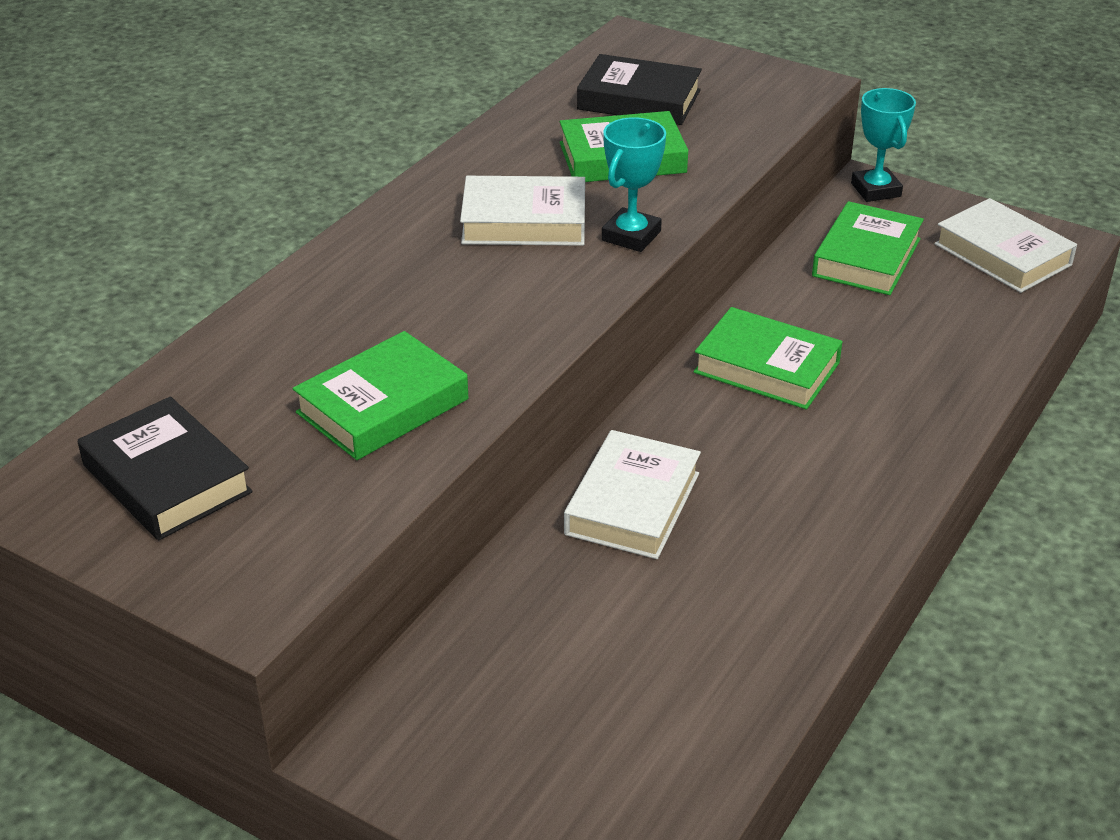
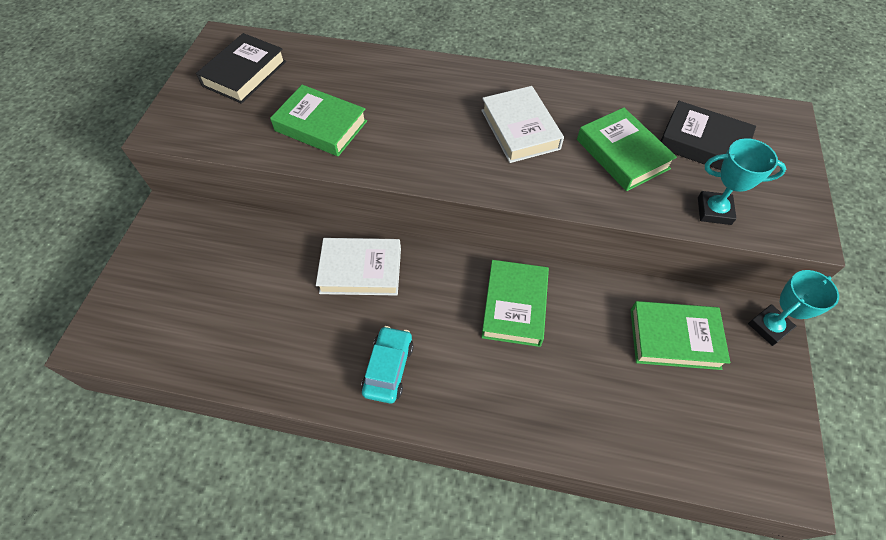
camera: 70 degrees right, 20 degrees up
black book [577,54,702,125] -> black book turned 60 degrees counterclockwise [661,101,756,170]
turquoise trophy [602,117,666,252] -> turquoise trophy moved to [698,138,786,225]
white book [934,198,1077,293] -> none
none -> turquoise car [361,326,414,403]

